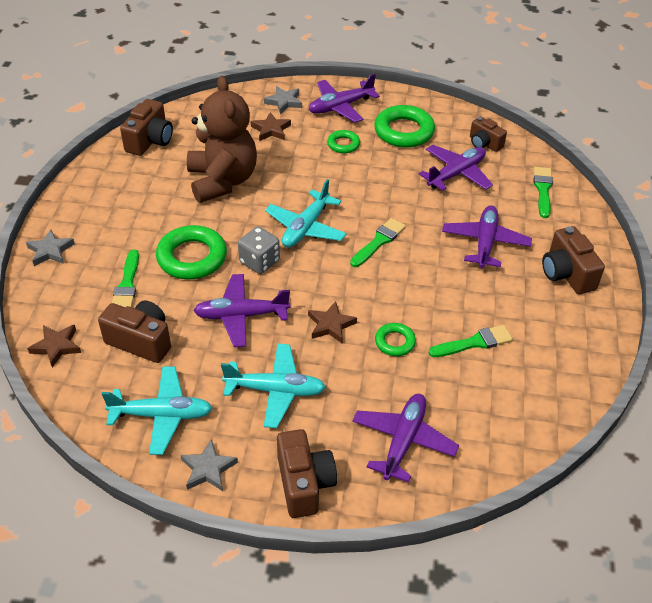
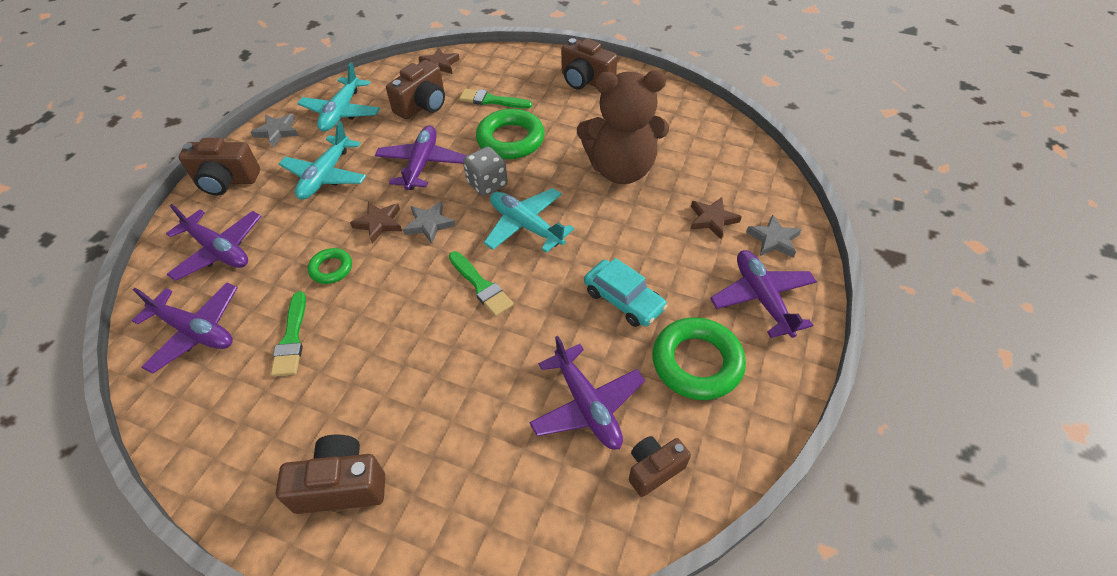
camera: 105 degrees right, 5 degrees up
grey star [26,229,75,266] -> grey star moved to [403,201,456,244]
brown camera [120,99,173,156] -> brown camera moved to [561,38,617,89]
green ring [327,130,360,153] -> none
purple plane [442,205,532,268] -> purple plane moved to [132,283,237,374]
green brush [533,167,553,218] -> none
none -> turquoise car [584,258,668,327]

